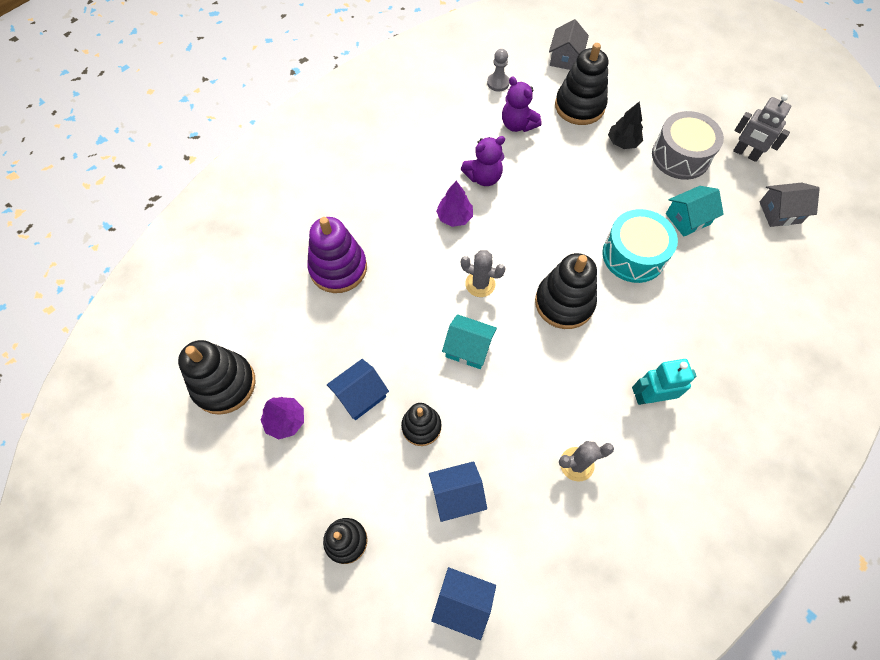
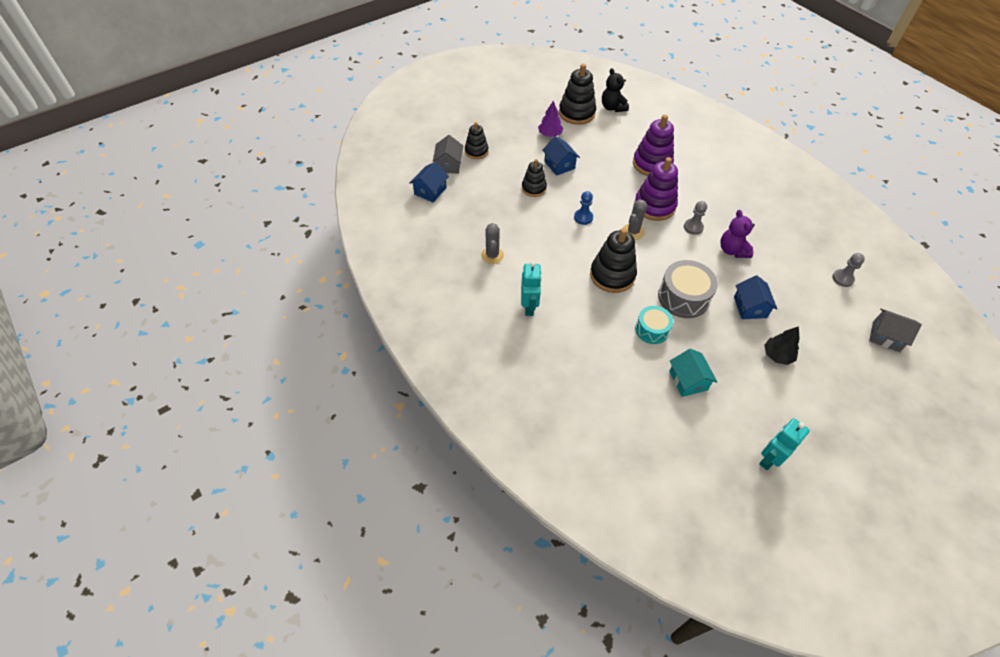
camera: 100 degrees right, 10 degrees down
blue house [429,461,487,522] -> blue house moved to [734,275,777,319]
purple tree [436,181,473,227] -> grey pawn [684,201,707,235]
turquoise house [442,314,497,369] -> blue pawn [574,191,593,225]
purple teddy bear [502,76,542,132] -> none
black stacking toy [555,43,608,125] -> none
turquoise drum [602,209,678,283] -> turquoise drum [635,306,673,344], size x0.64
grey drum [652,111,724,180] -> grey drum moved to [658,260,718,318]
grey robot [733,94,791,162] -> turquoise robot [759,418,810,470]
grey house [760,183,820,227] -> grey house moved to [433,135,463,174]
none -> black teddy bear [602,68,629,112]
none -> purple stacking toy [634,157,678,221]

